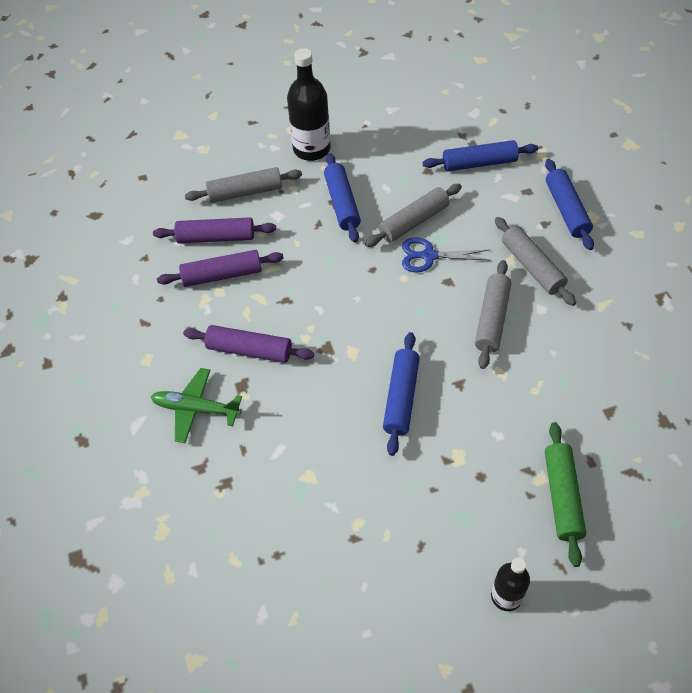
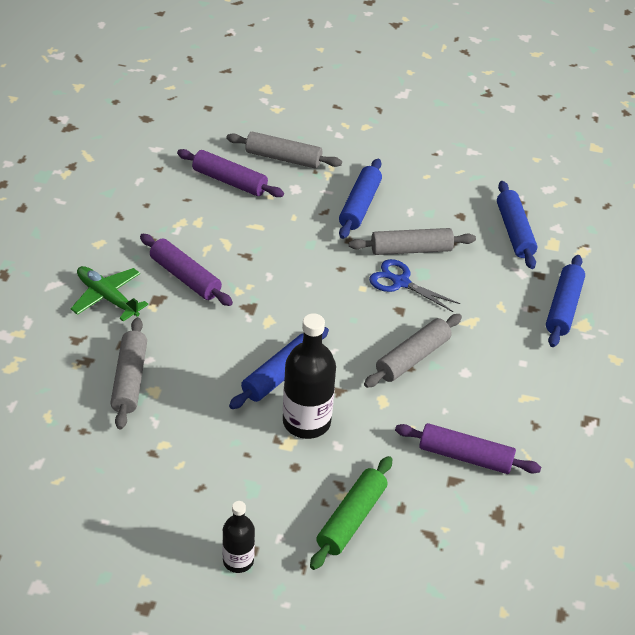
camera: 25 degrees right, 10 degrees down
purple rolling pin [157,250,284,287] -> purple rolling pin moved to [395,423,541,474]
black bottle [287,48,331,161] -> black bottle moved to [283,313,336,439]
blue rolling pin [423,140,538,171] -> blue rolling pin turned 60 degrees clockwise [497,181,537,269]
grey rolling pin [495,217,576,306] -> grey rolling pin moved to [110,317,147,430]

